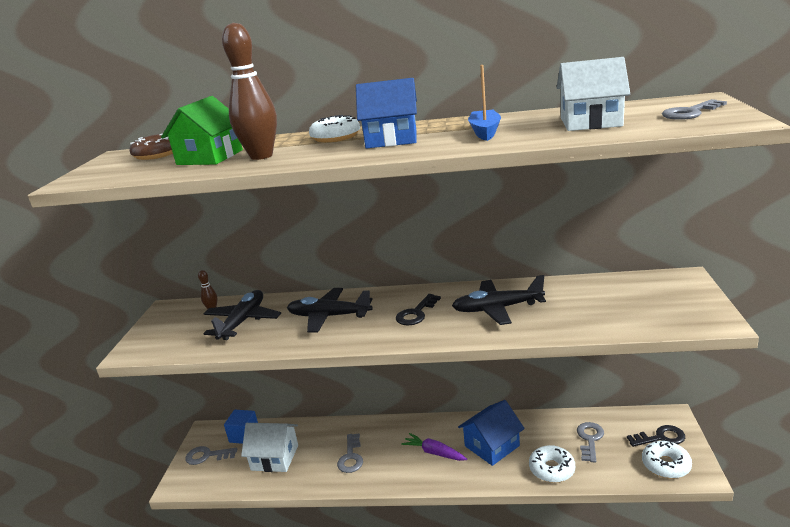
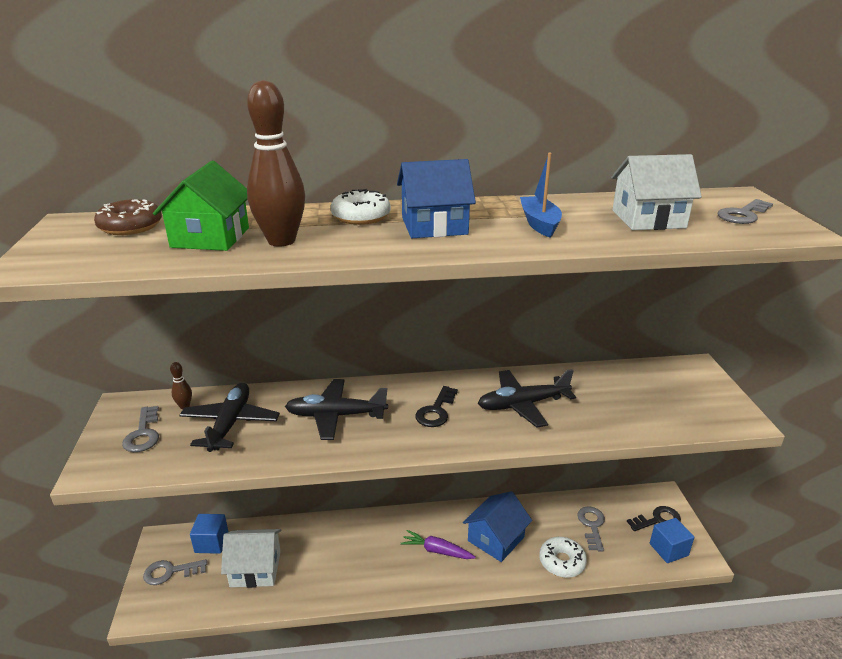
camera: 15 degrees left, 5 degrees up
grey key [337,434,363,473] -> grey key moved to [122,406,159,452]
white donut [642,440,692,478] -> blue cube [650,518,694,563]

